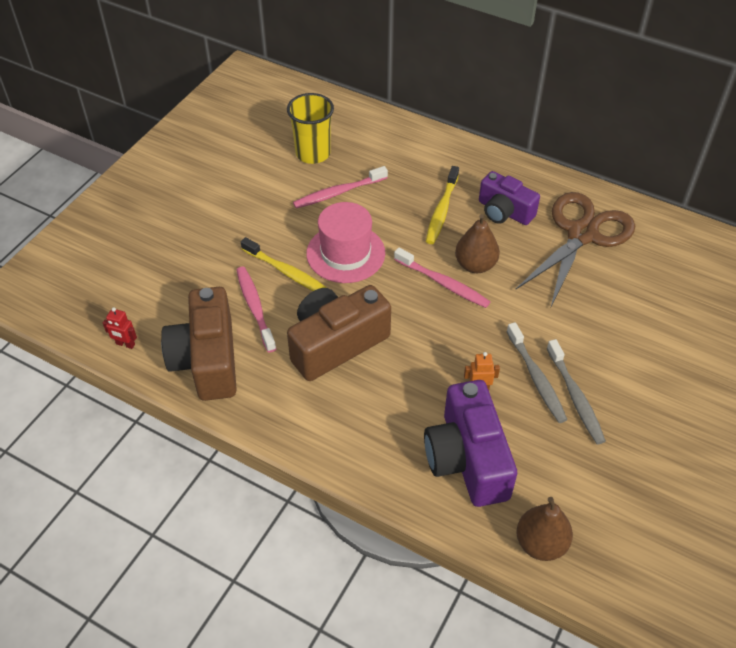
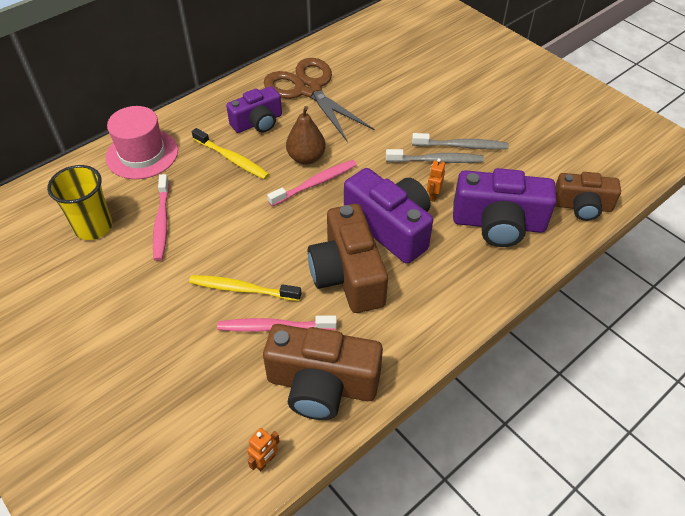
camera: 70 degrees left, 0 degrees up
red robot [103,307,137,349] -> orange robot [247,428,280,471]
yellow toothbrush [241,237,327,291] -> yellow toothbrush turned 135 degrees counterclockwise [189,275,301,301]
pink hat [306,202,385,283] -> pink hat moved to [106,106,178,179]
brown pear [516,497,573,561] -> brown camera [555,172,621,221]
none -> purple camera [344,168,433,264]

